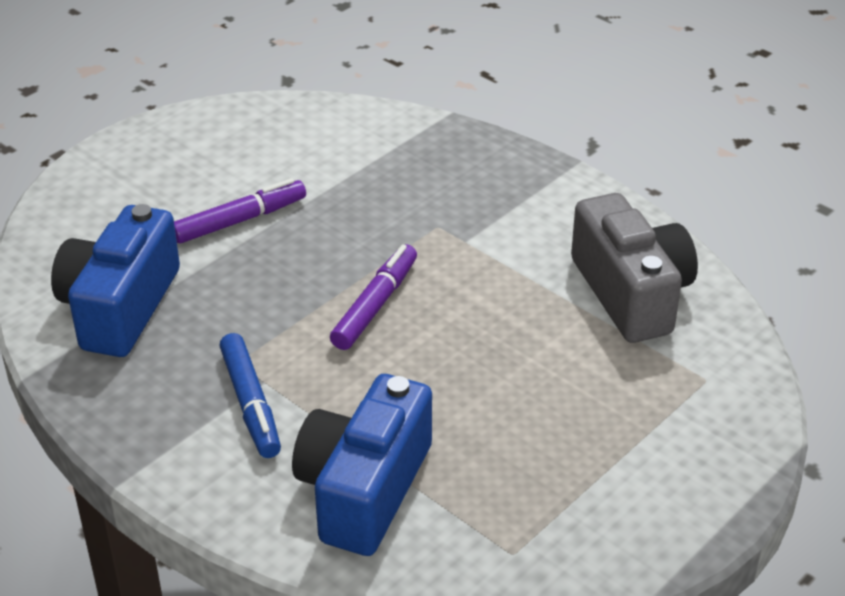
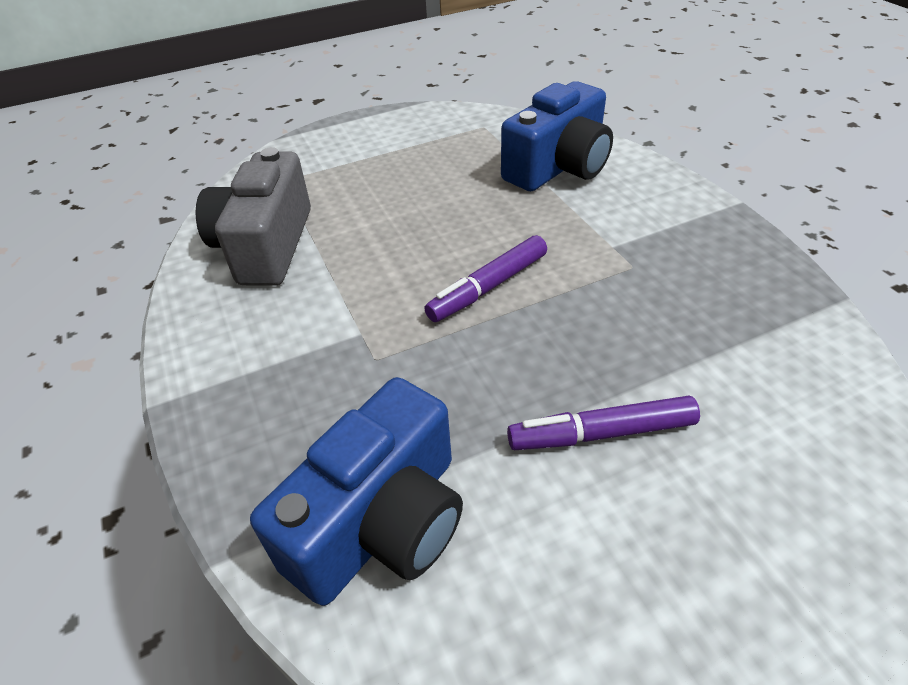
camera: 155 degrees left, 5 degrees up
blue camera [51,204,180,357] -> blue camera moved to [250,377,463,606]
blue marker [219,333,281,458] -> none

